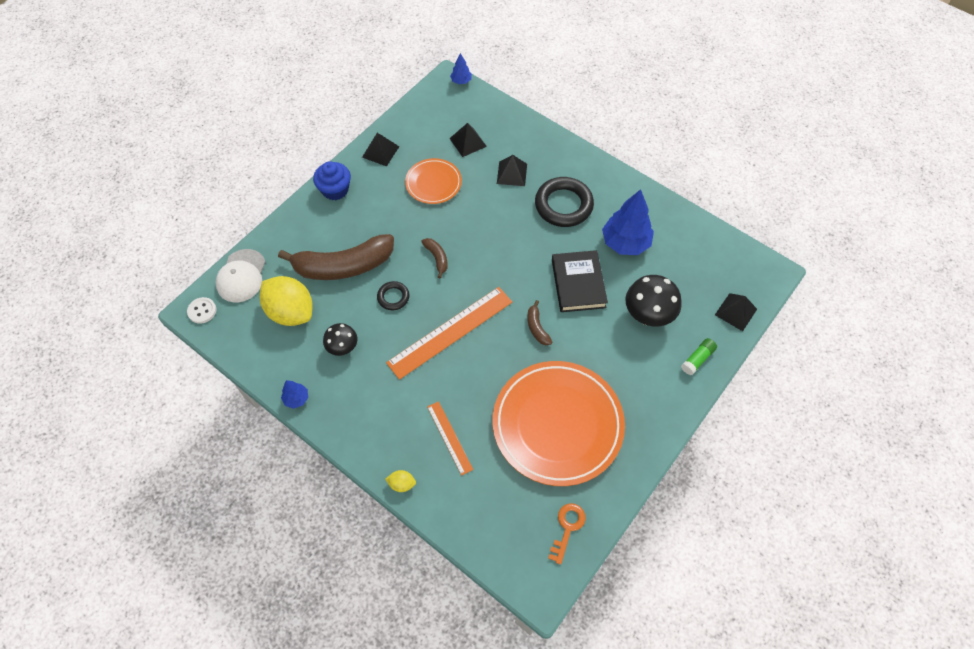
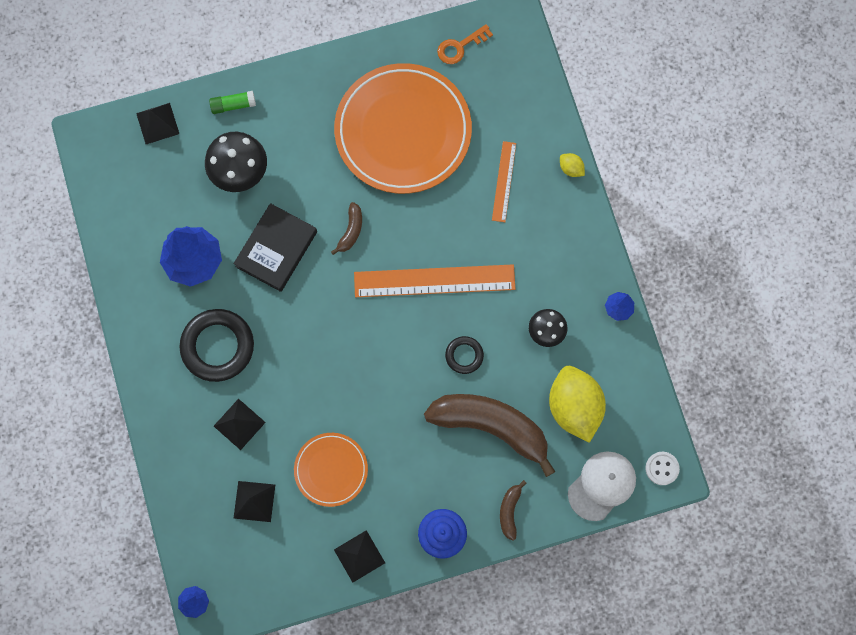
camera: 145 degrees left, 15 degrees up
brown banana [421,238,448,278] -> brown banana moved to [500,480,527,541]

